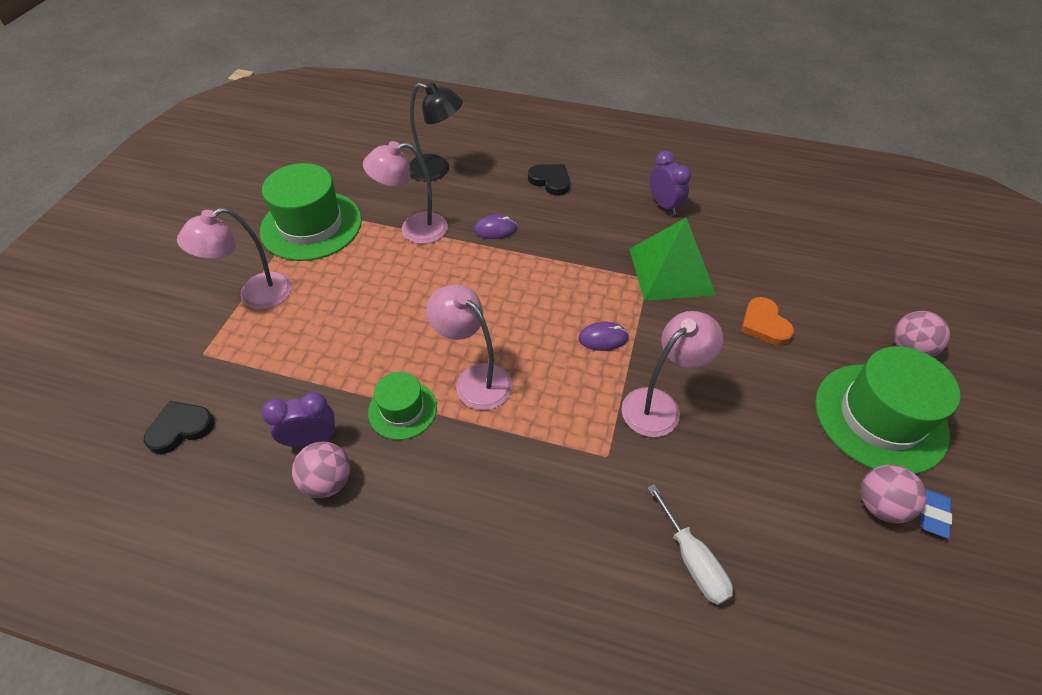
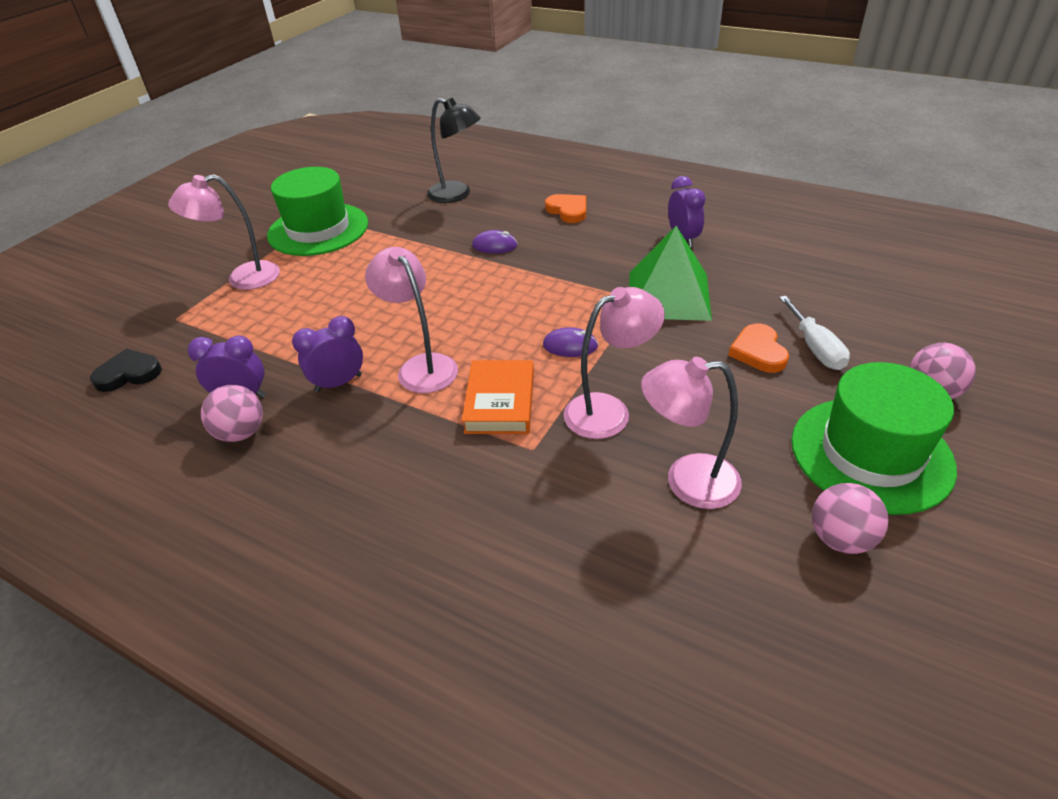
camera: 15 degrees right, 10 degrees down
pink lamp [363,141,448,244] -> pink lamp moved to [641,357,742,509]
green hat [368,372,437,440] -> purple clock [292,316,363,392]
black heart [528,164,570,196] -> orange heart [545,194,586,223]
white screwdriver [647,484,733,605] -> white screwdriver moved to [779,296,850,370]
blue eraser [920,488,952,539] -> none
none -> orange book [462,360,534,434]

